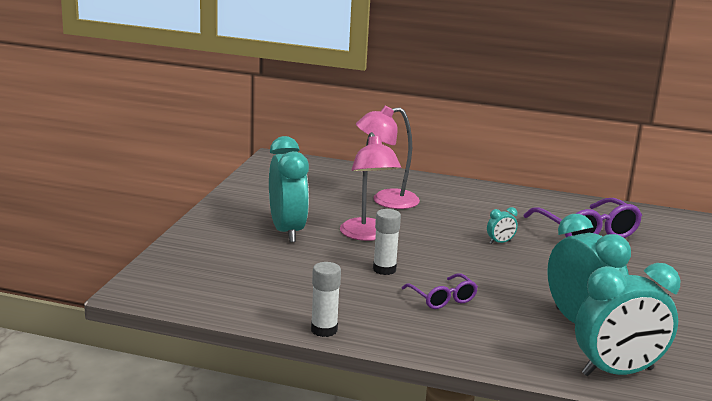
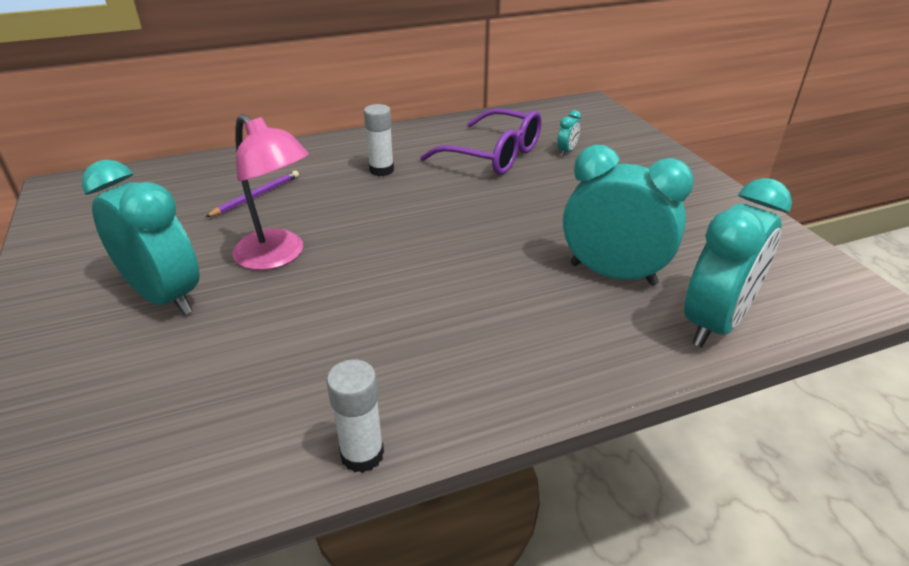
camera: 35 degrees left, 15 degrees up
pink lamp [356,106,420,209] -> purple pencil [206,171,299,217]
white glue stick [373,209,401,275] -> white glue stick moved to [364,104,394,176]
purple glasses [402,273,478,309] -> none
turquoise clock [487,207,518,244] -> turquoise clock moved to [557,110,581,156]

